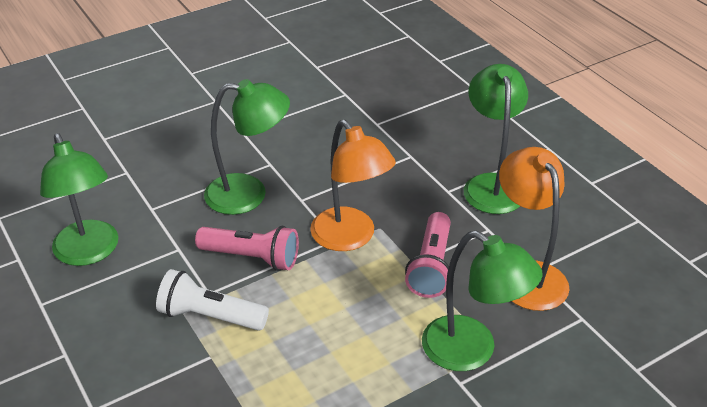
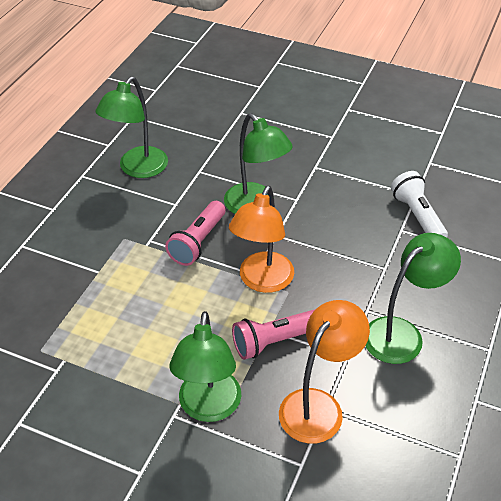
camera: 55 degrees right, 5 degrees up
white flashlight [156,269,269,331] -> white flashlight moved to [391,171,448,237]
pink flashlight [195,226,299,271] -> pink flashlight turned 45 degrees clockwise [165,201,225,266]

